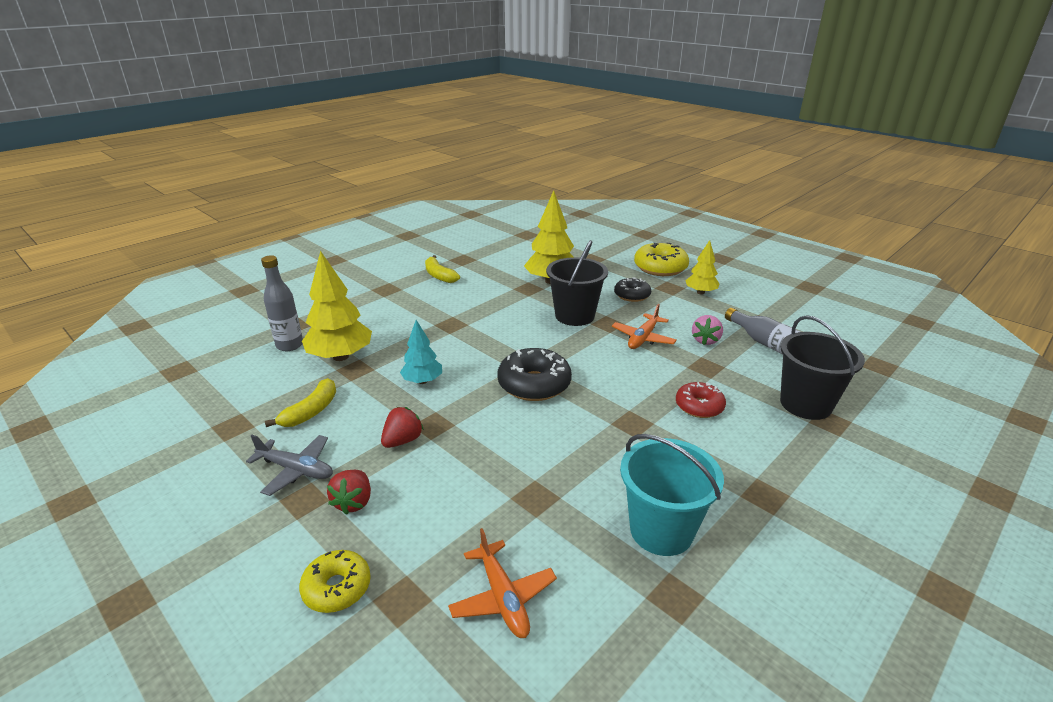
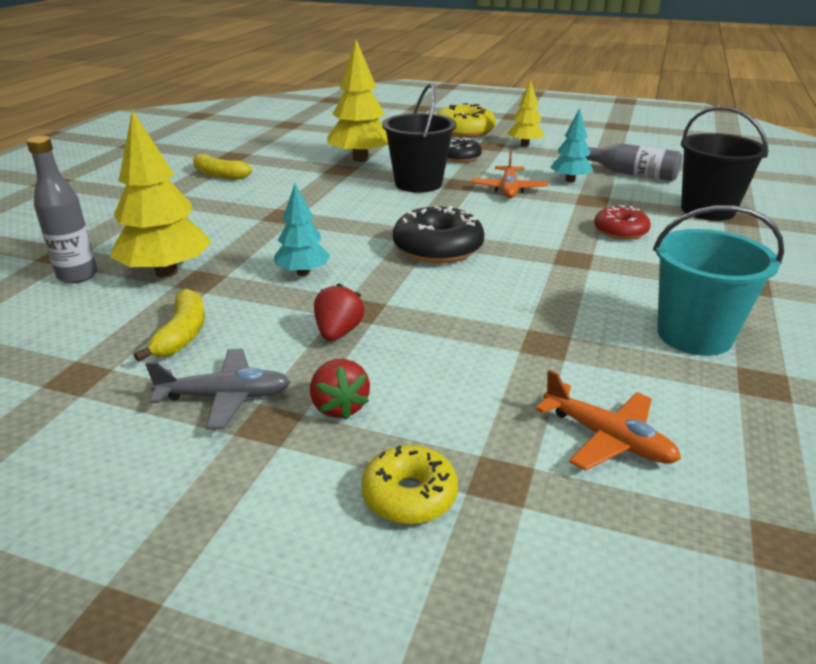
camera: 25 degrees left, 0 degrees up
pink strawberry [692,315,723,345] -> turquoise tree [550,108,594,182]

